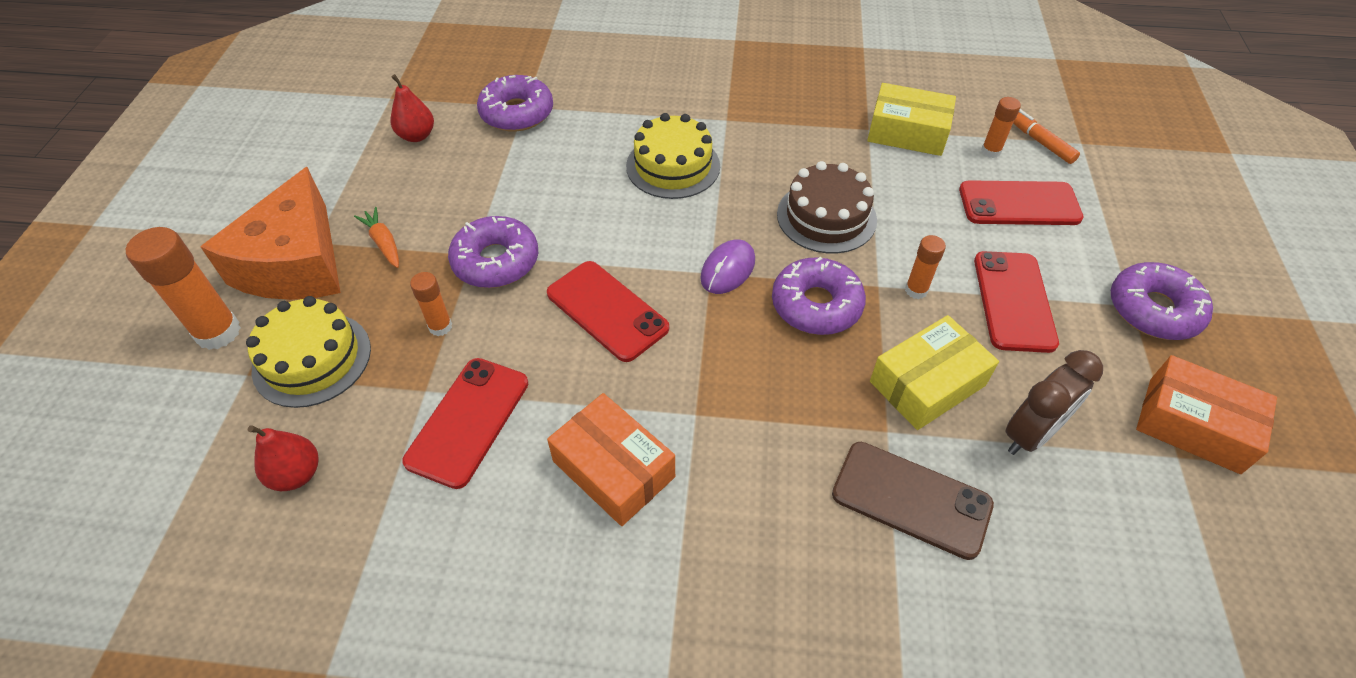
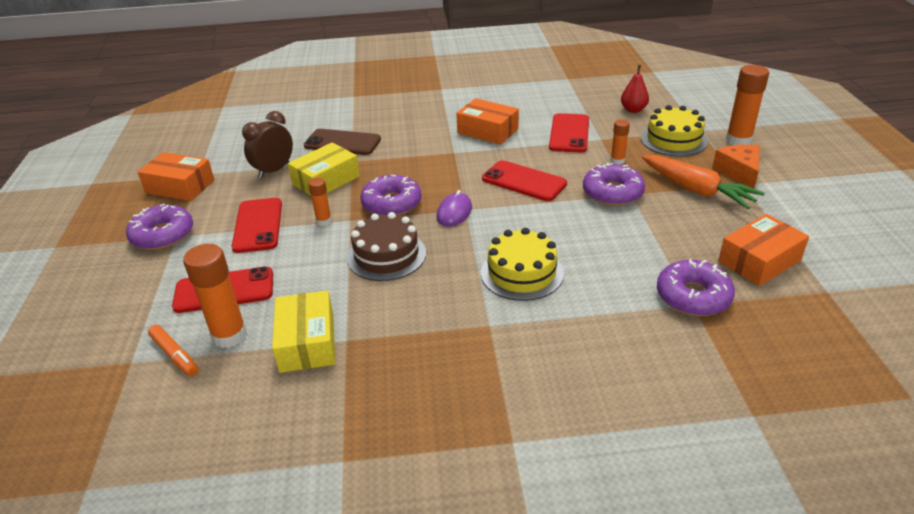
camera: 170 degrees right, 15 degrees down
orange cheese [201,167,341,300] -> orange cheese [712,145,760,188], size x0.59
orange carrot [354,207,399,268] -> orange carrot [641,155,765,209], size x1.97
red pear [390,74,434,142] -> orange box [718,214,809,286]
yellow box [867,83,956,156] -> yellow box turned 75 degrees clockwise [272,290,335,373]
orange glue stick [981,97,1021,158] -> orange glue stick [183,244,247,348], size x1.82

